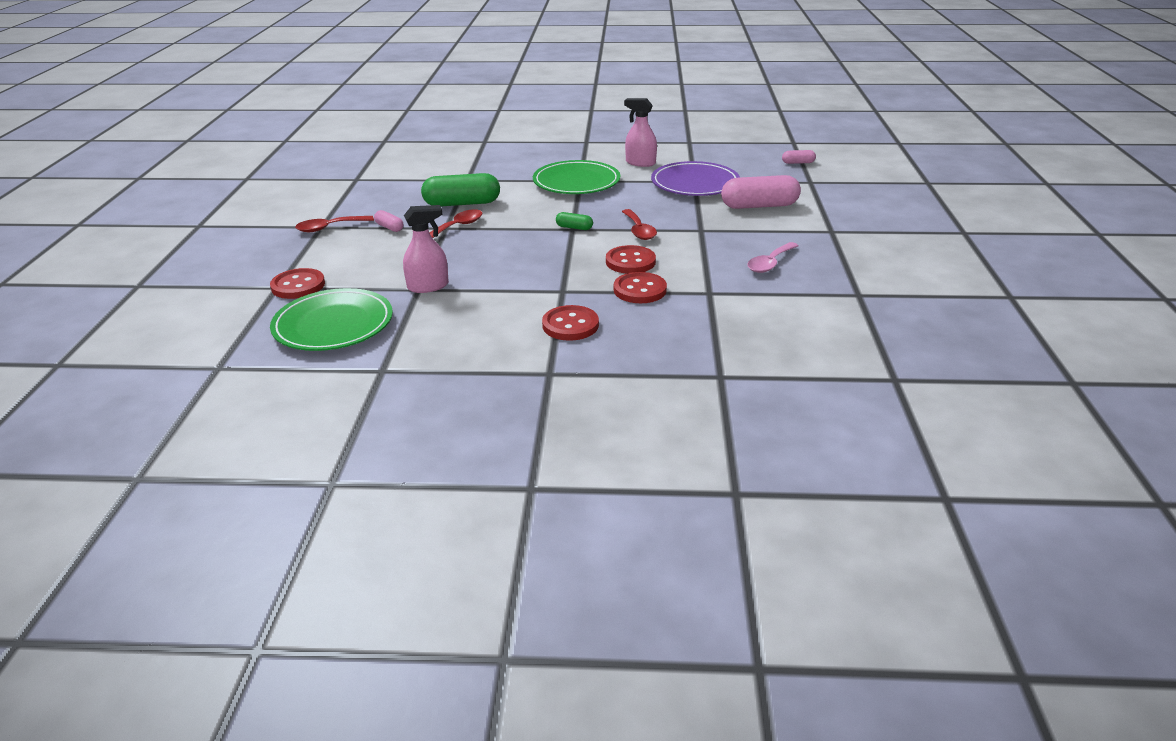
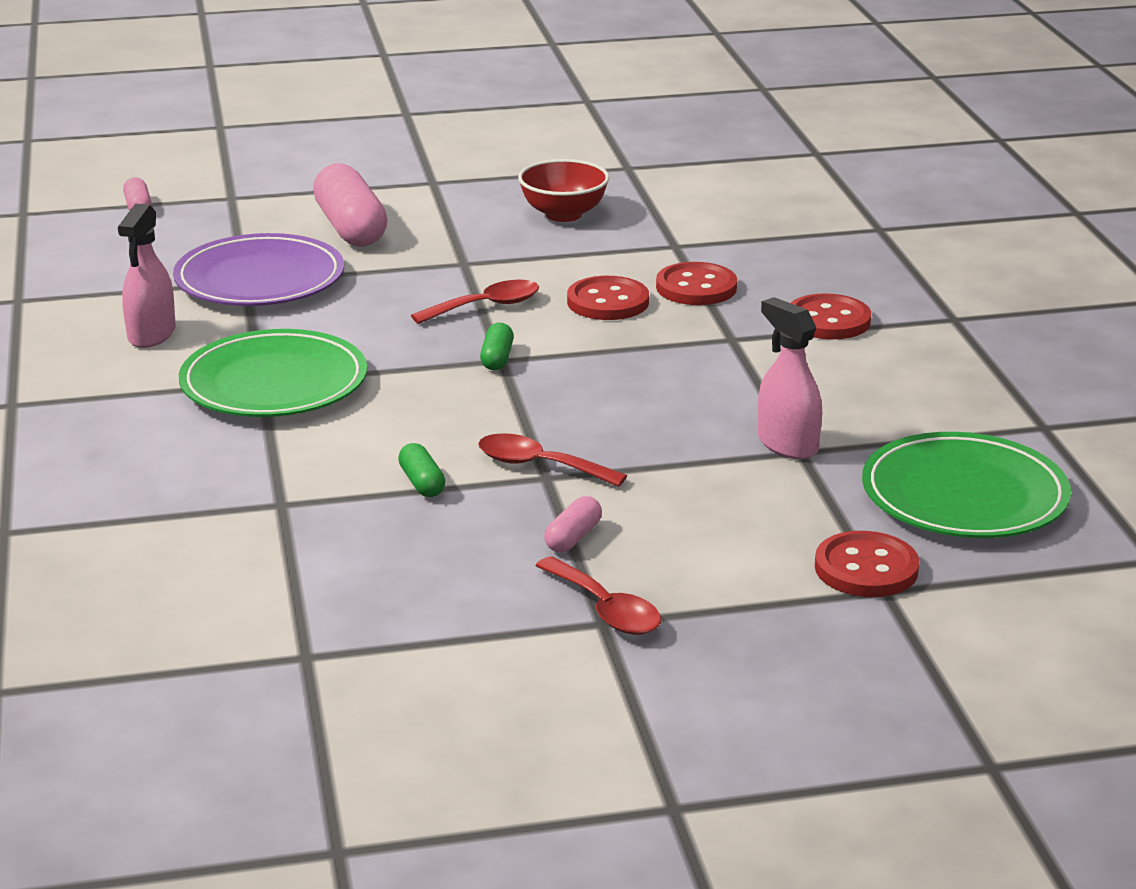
camera: 105 degrees left, 5 degrees down
green capsule [421,173,500,206] -> green capsule [398,443,445,497], size x0.47
pink spoon [747,242,798,273] -> red bowl [518,159,609,222]

